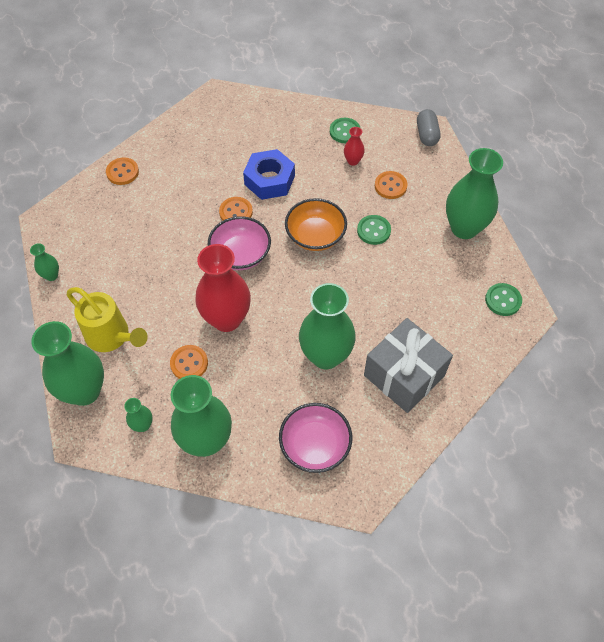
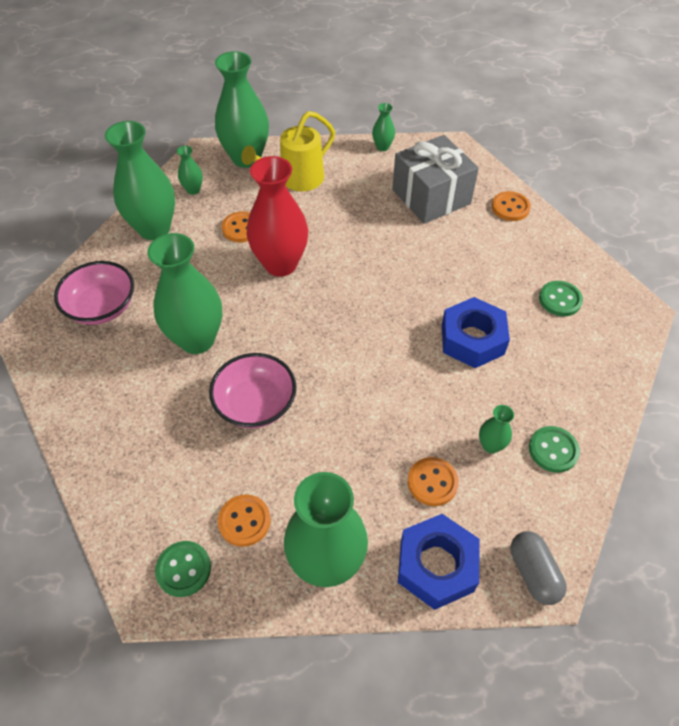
camera: 105 degrees right, 5 degrees down
pink bowl [208,216,271,270] -> pink bowl moved to [209,353,296,428]
orange button [219,197,253,221] -> orange button moved to [218,494,271,547]
orange bowl [285,198,347,251] -> none
red vase [344,127,365,166] -> green vase [479,405,514,453]
green button [357,215,391,245] -> green button moved to [539,281,583,316]
grey gift [364,318,453,413] -> grey gift moved to [392,135,479,224]
grey capsule [417,109,441,146] -> grey capsule turned 60 degrees clockwise [511,531,567,605]
none -> blue nut [398,514,480,610]

